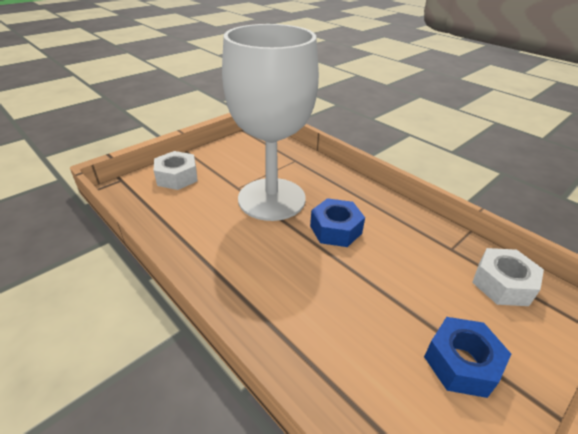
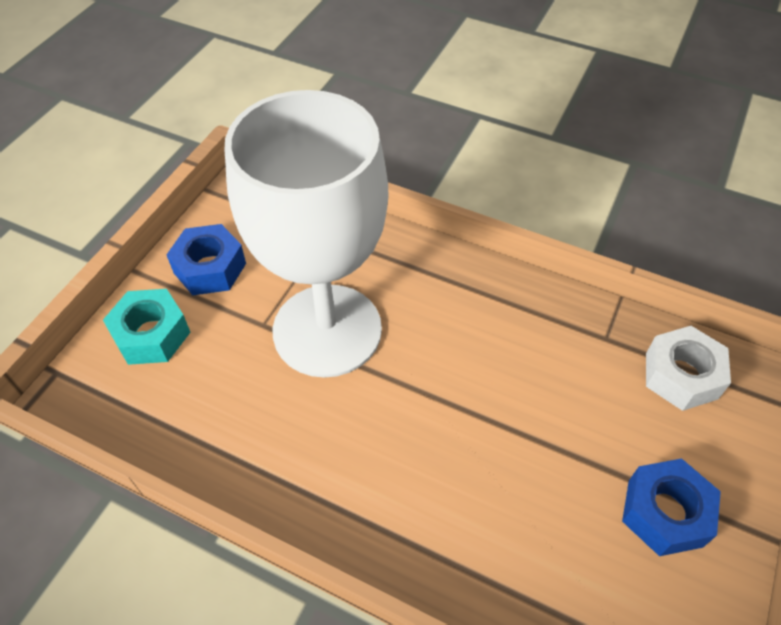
camera: 20 degrees left, 15 degrees up
white nut [154,151,198,190] -> turquoise nut [103,289,190,365]
blue nut [310,198,365,247] -> blue nut moved to [167,224,246,296]

